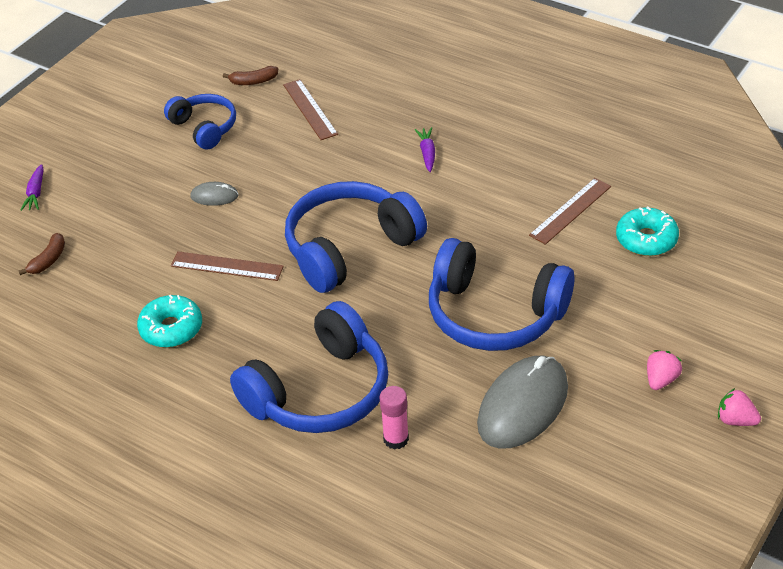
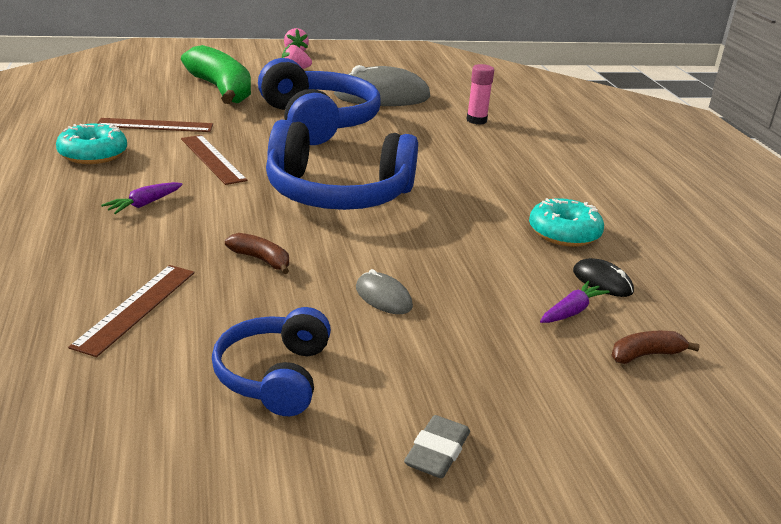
camera: 140 degrees left, 15 degrees down
purple carrot [21,164,44,211] -> purple carrot moved to [540,281,610,323]
brown ruler [171,251,284,281] -> brown ruler moved to [181,135,247,185]
brown banana [223,66,278,85] -> brown banana moved to [225,233,289,274]
blue headphones [230,301,388,433] -> none
turquoise donut [616,207,679,256] -> turquoise donut moved to [56,124,127,164]
none -> green banana [181,45,251,104]
none -> grey eraser [404,415,470,478]
none -> black mouse [573,258,634,297]

